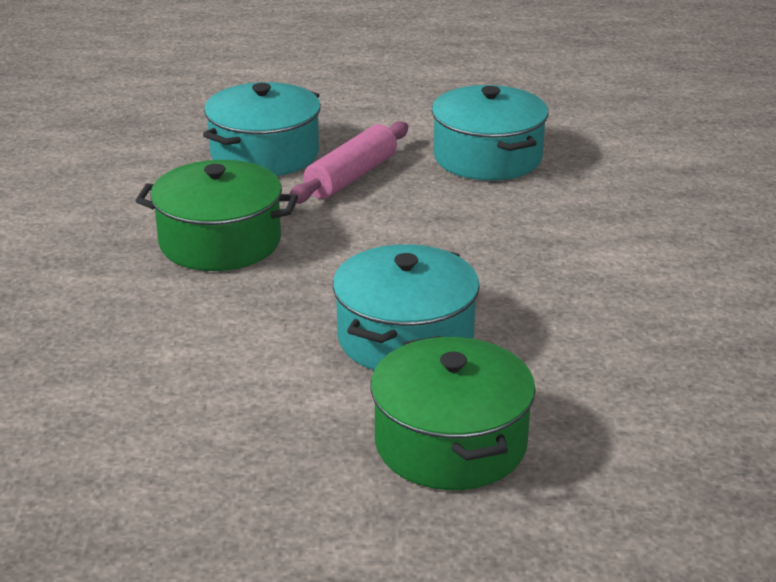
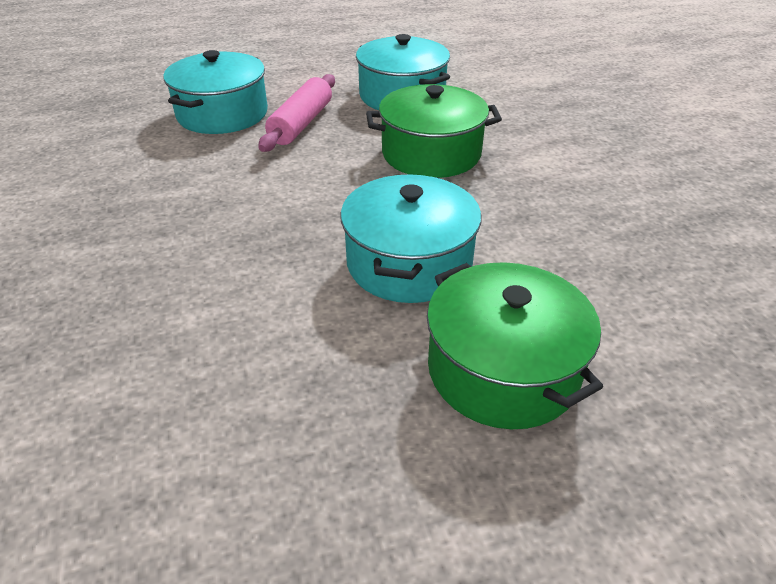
camera: 15 degrees left, 10 degrees up
green pot [135,160,298,271] -> green pot moved to [366,84,502,178]

